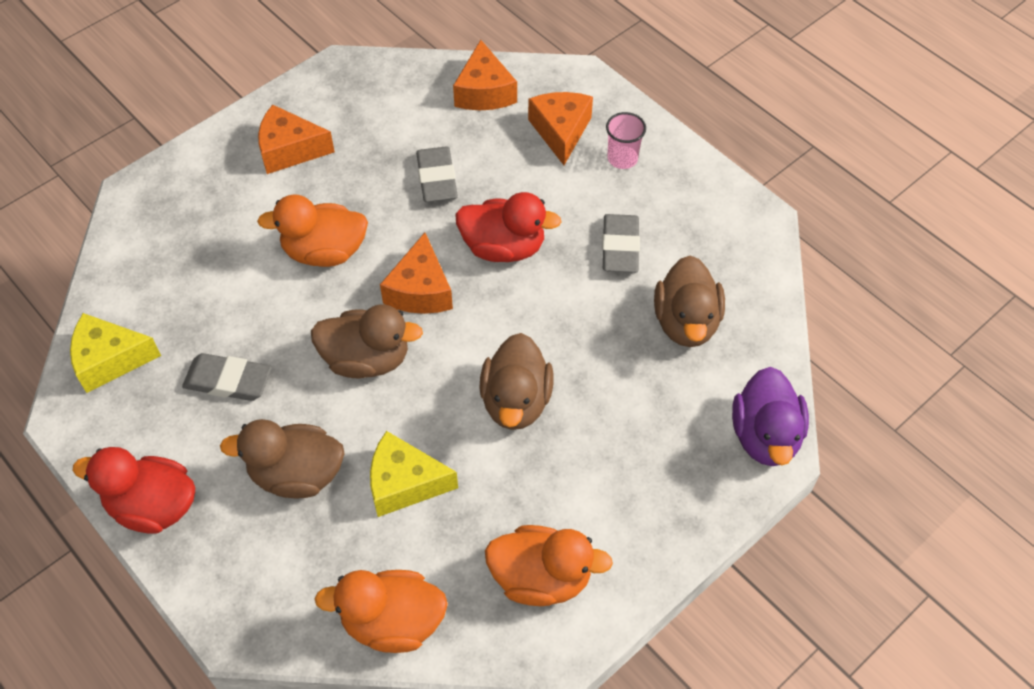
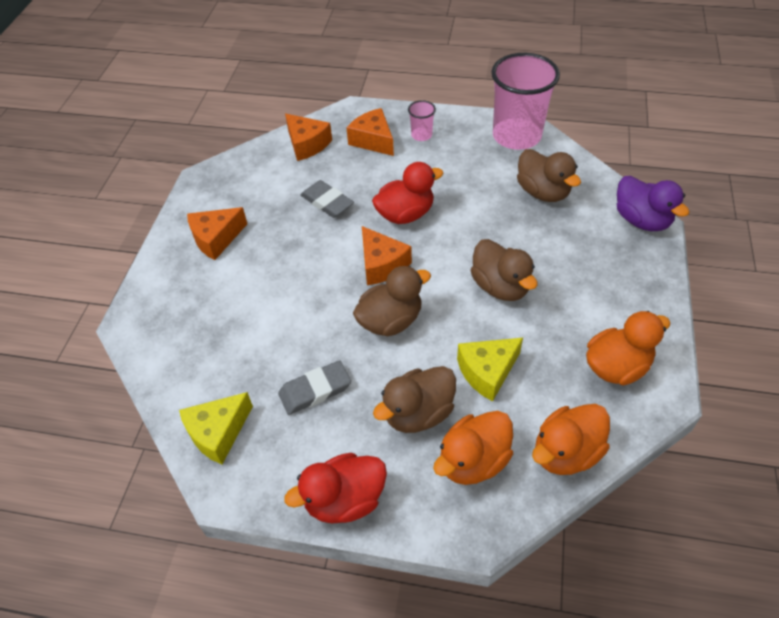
camera: 35 degrees left, 5 degrees down
orange duck [257,194,368,267] -> orange duck moved to [433,411,513,485]
grey eraser [602,214,640,273] -> none
none -> pink cup [491,53,560,150]

